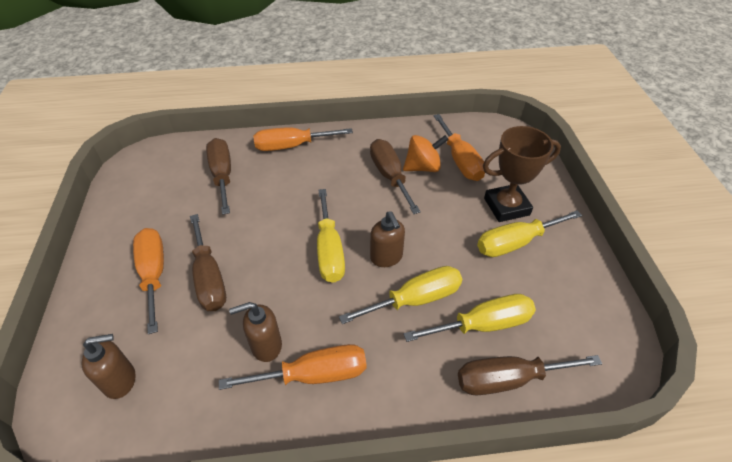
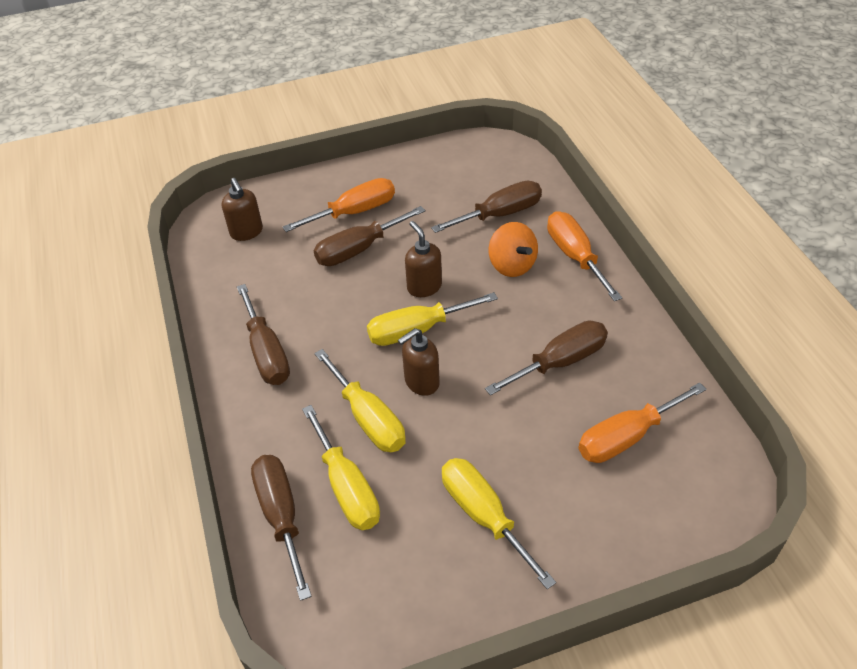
camera: 80 degrees right, 0 degrees up
orange screwdriver [219,344,367,390] -> brown screwdriver [237,284,290,385]
brown soap dispenser [229,302,282,362] -> brown soap dispenser moved to [405,221,442,297]
orange spinning top [403,135,449,172] -> orange spinning top moved to [489,222,538,277]
brown trophy [483,126,561,222] -> none

